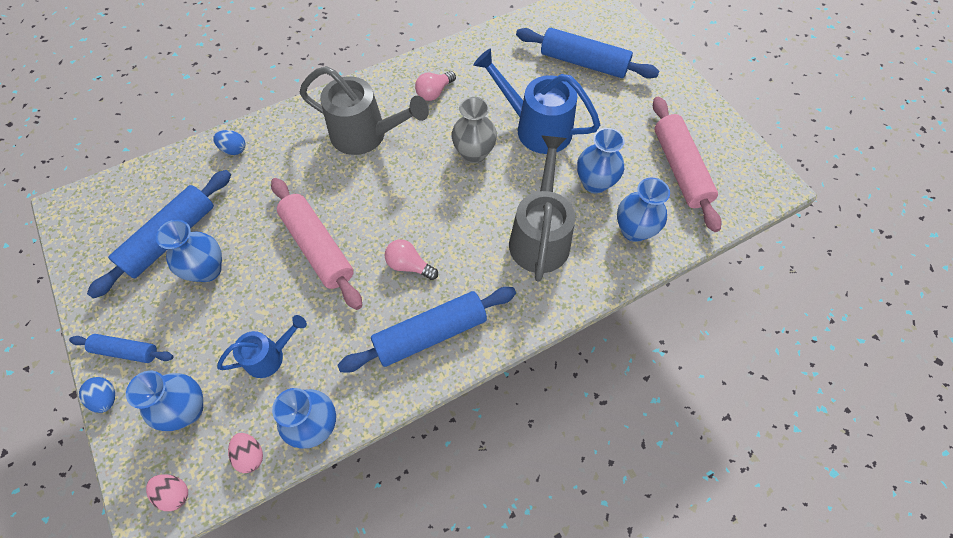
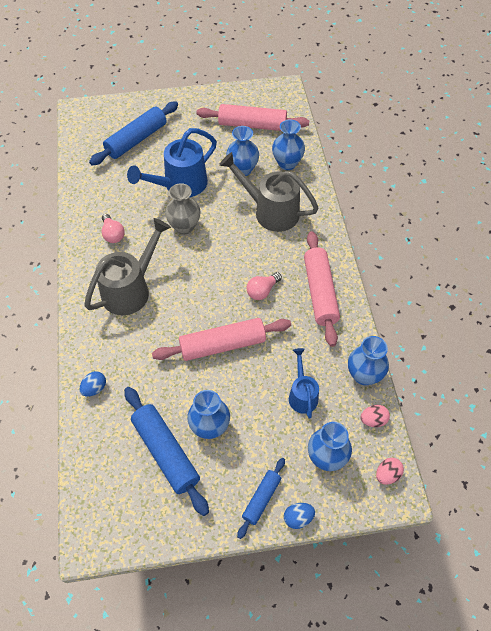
camera: 70 degrees left, 5 degrees down
blue rolling pin [337,287,516,373] -> pink rolling pin [304,231,340,347]

